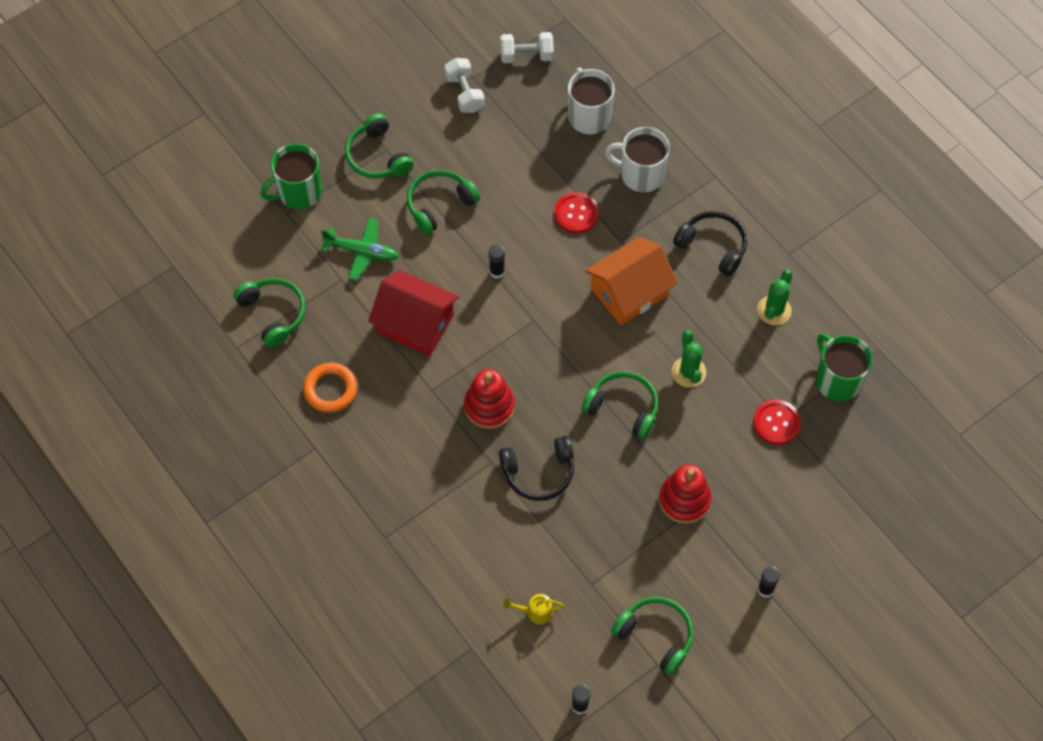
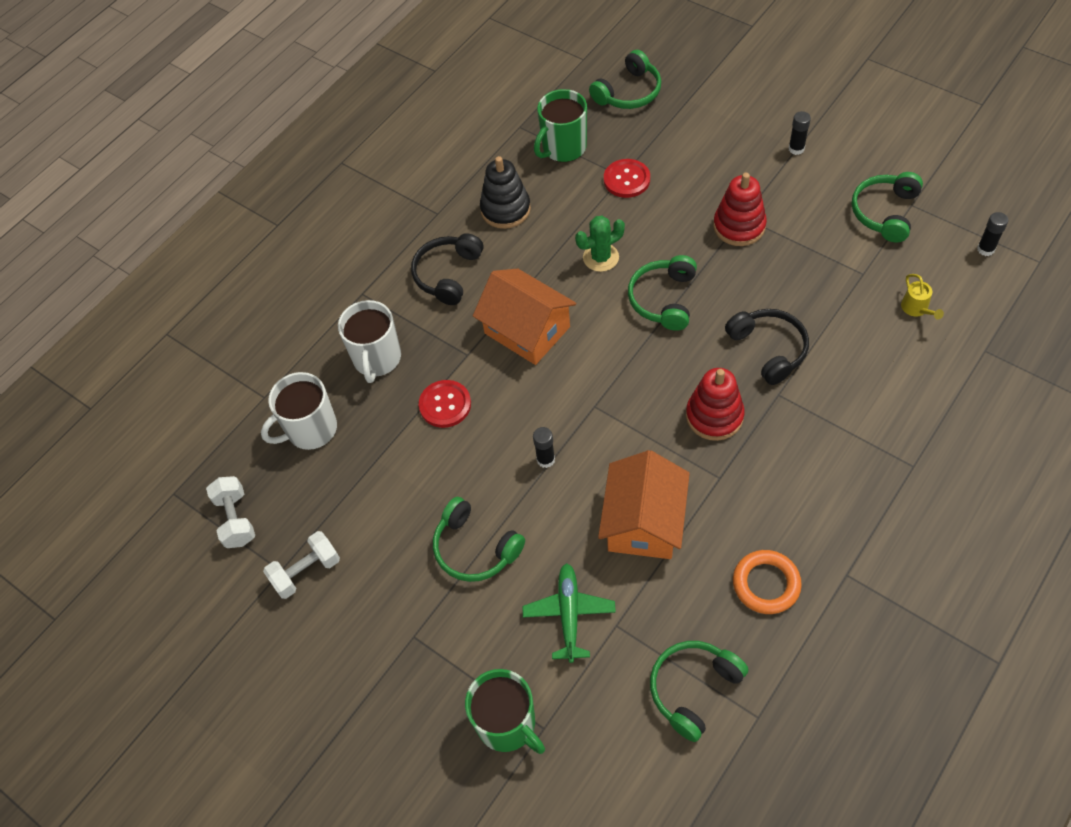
camera: 100 degrees left, 5 degrees down
green headphones [345,113,413,179] -> green headphones moved to [589,50,661,109]
red house [368,270,459,356] -> orange house [598,450,690,559]
green cactus [757,269,793,325] -> black stacking toy [480,156,531,229]

